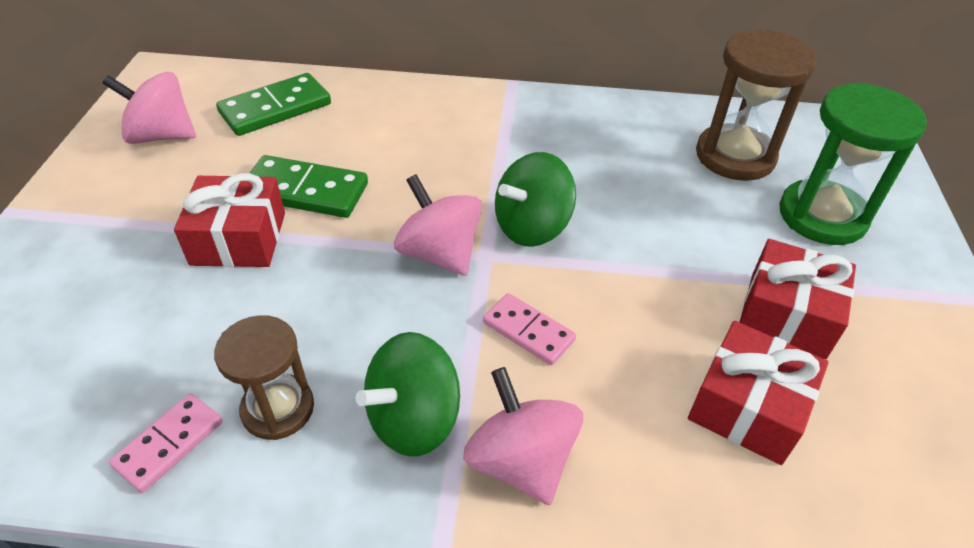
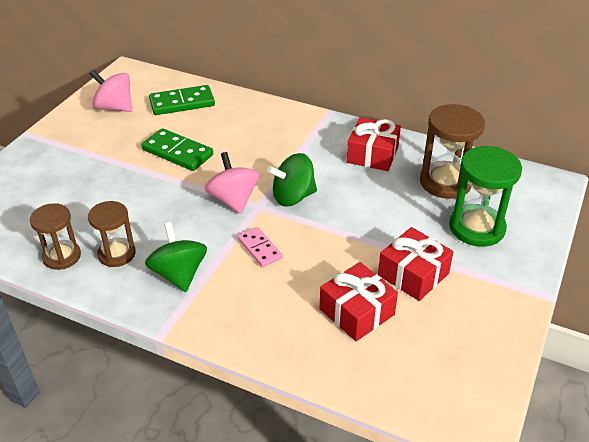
camera: 20 degrees right, 5 degrees down
pink domino [109,393,223,493] -> brown hourglass [30,203,81,270]
red gift [174,173,285,267] -> red gift moved to [347,118,401,171]
green spinning top [356,332,460,456] -> green spinning top turned 90 degrees clockwise [145,222,207,292]
pink spinning top [463,367,583,505] -> none

